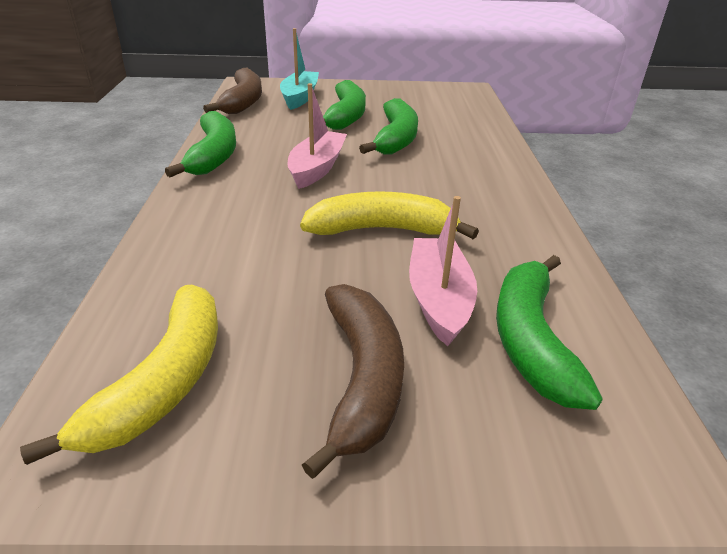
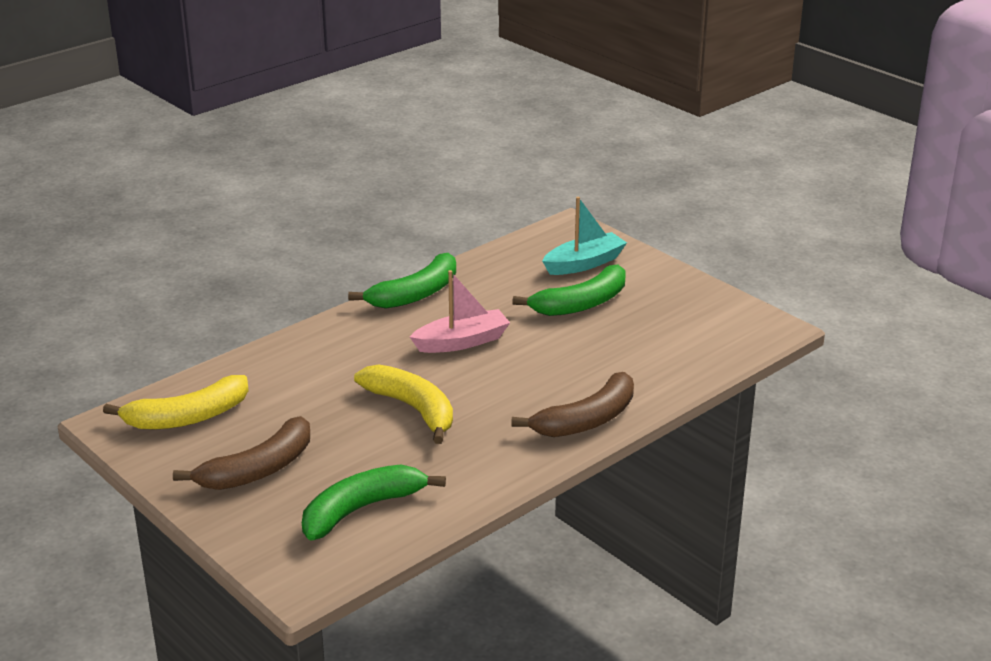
camera: 50 degrees right, 5 degrees down
brown banana [203,68,262,114] -> brown banana moved to [511,372,634,437]
green banana [359,98,418,154] -> none
pink boat [409,196,477,346] -> none

